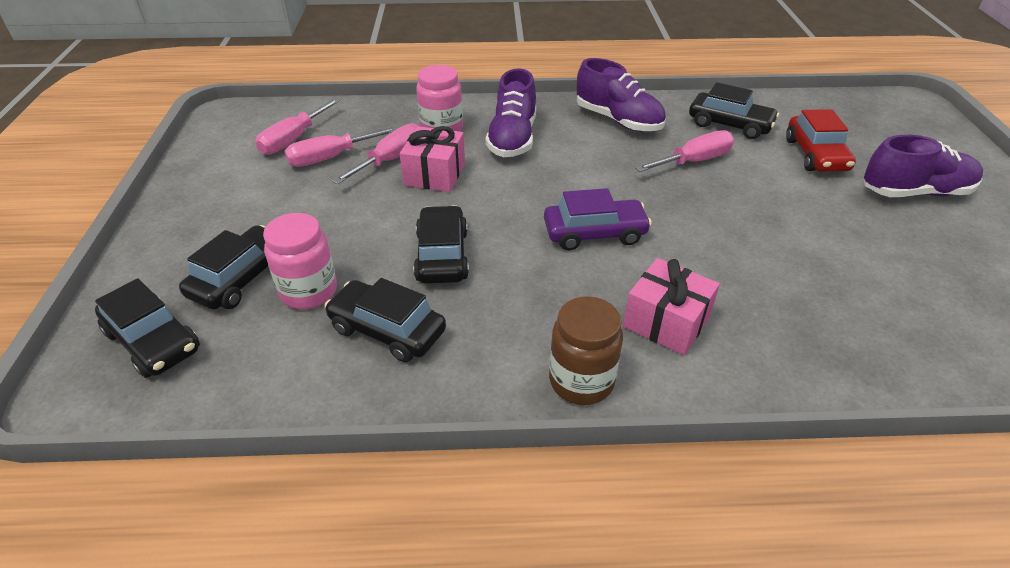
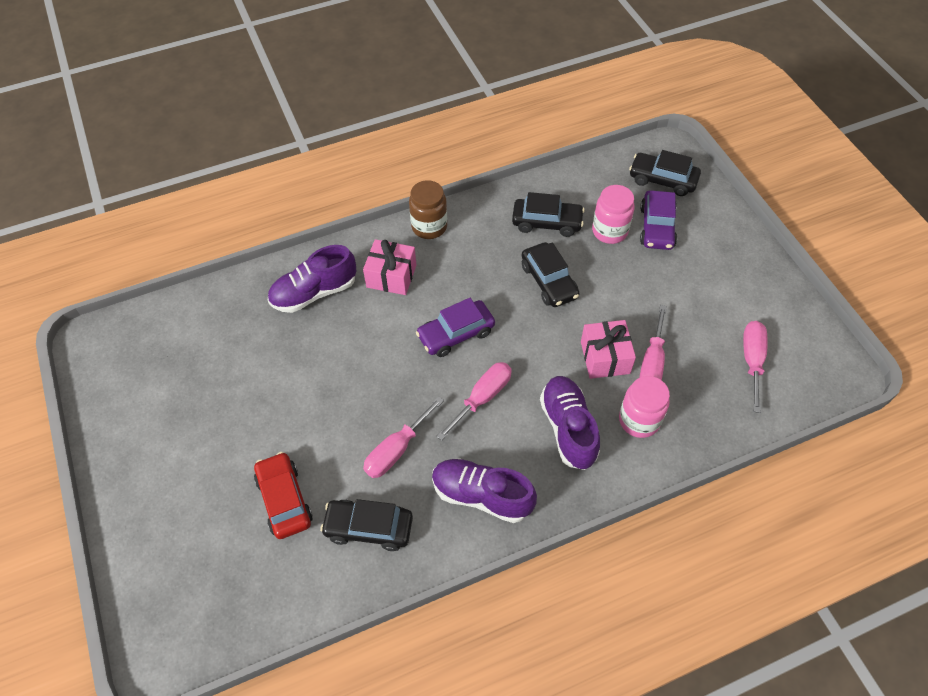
camera: 160 degrees right, 15 degrees up
black car [179,225,268,310] -> purple car [640,190,677,250]
pink screwdriver [284,127,397,167] -> pink screwdriver moved to [436,362,512,441]
purple shoe [864,135,983,197] -> purple shoe moved to [268,245,356,313]

